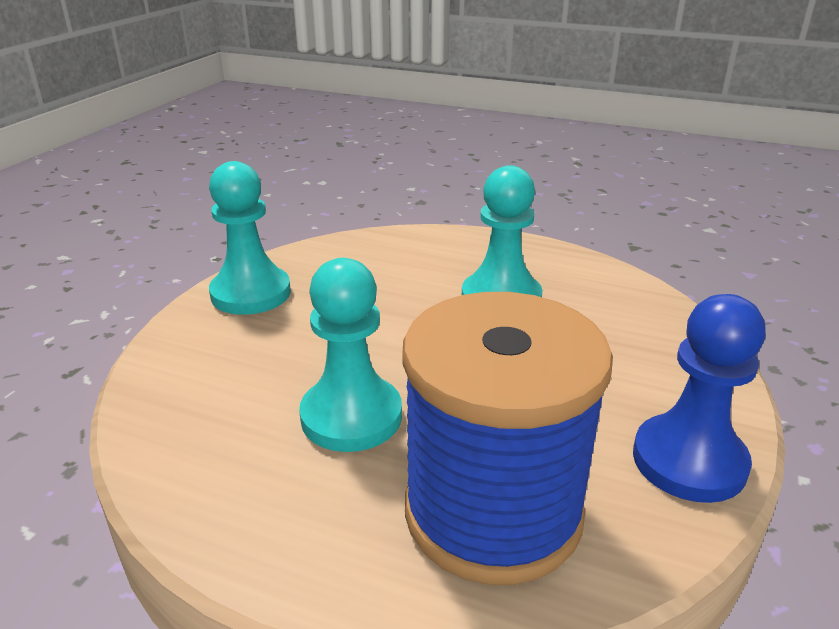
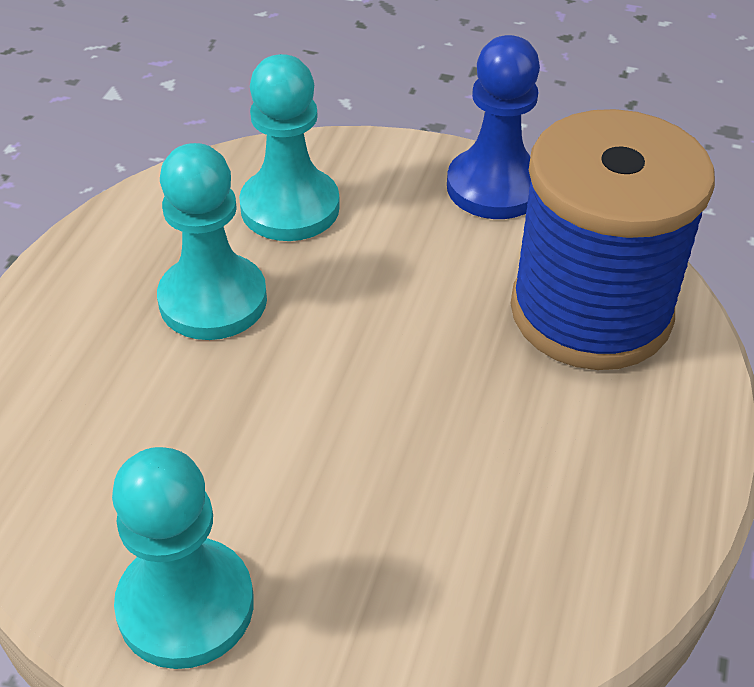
camera: 95 degrees left, 15 degrees up
turquoise pawn [299,258,402,452] -> turquoise pawn moved to [239,54,340,241]

